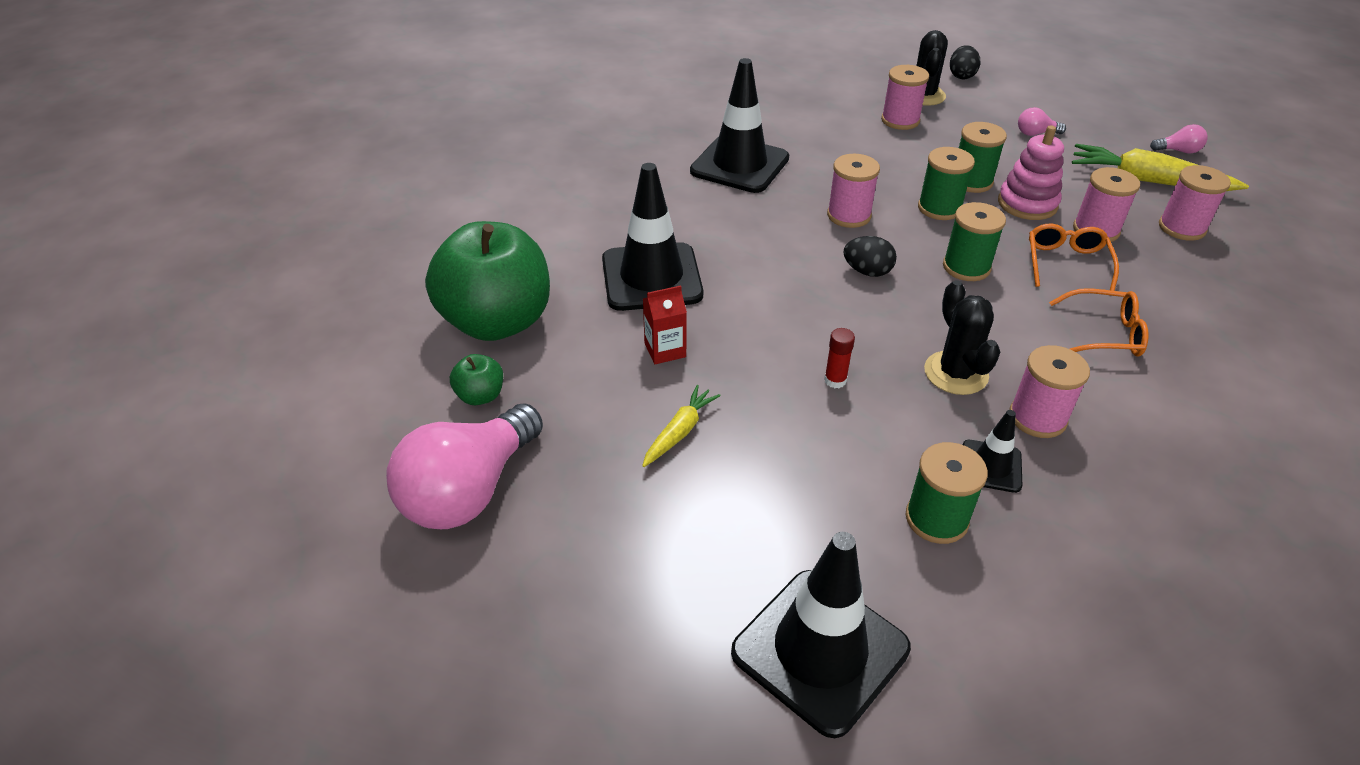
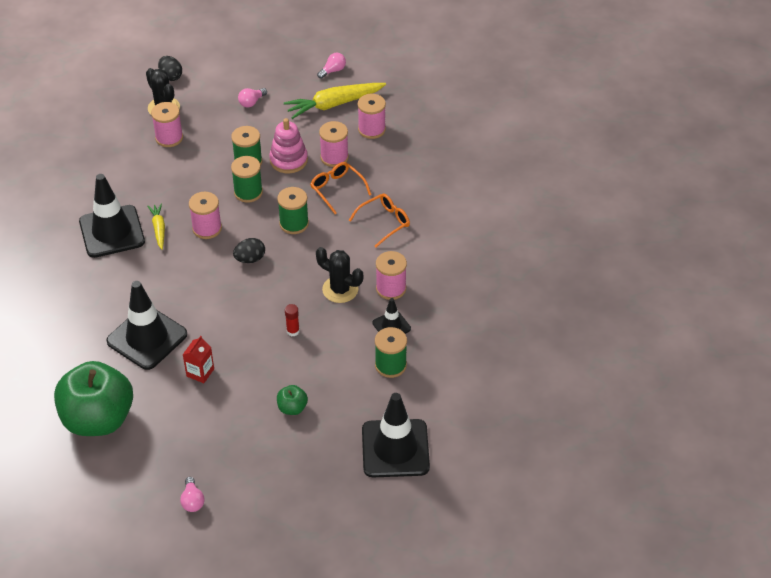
camera: 45 degrees left, 5 degrees up
pink light bulb [386,403,543,529] -> pink light bulb [180,477,204,512], size x0.42
green apple [450,354,503,405] -> green apple moved to [277,385,308,415]
yellow carrot [642,385,720,467] -> yellow carrot moved to [147,203,165,250]

